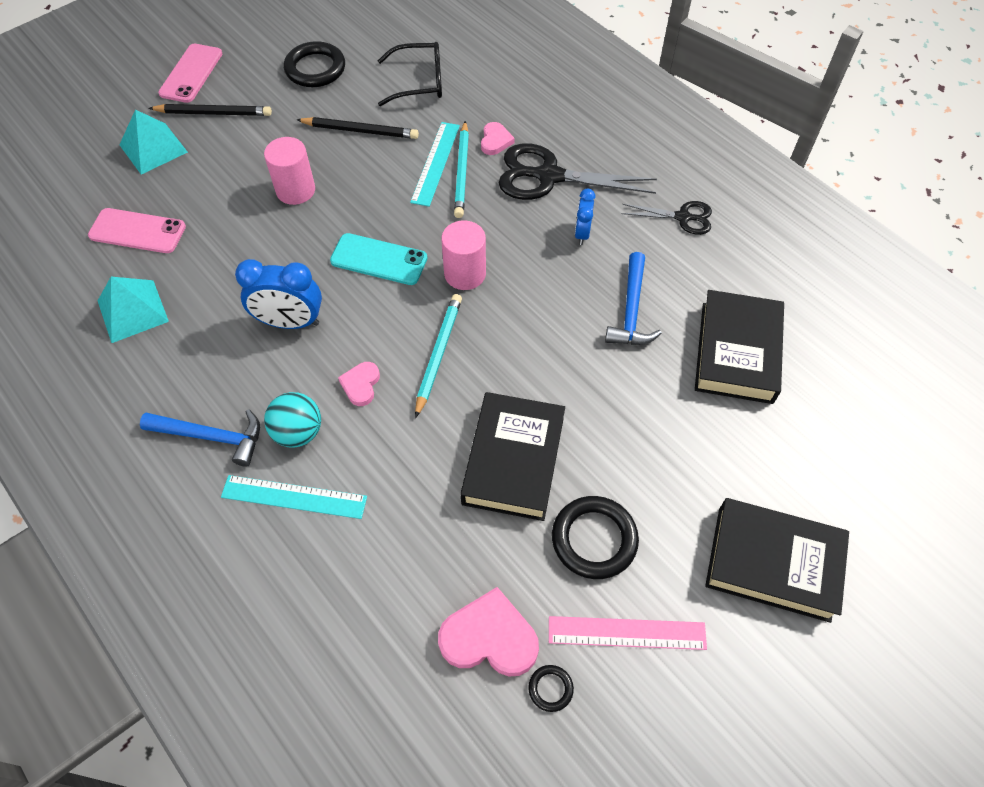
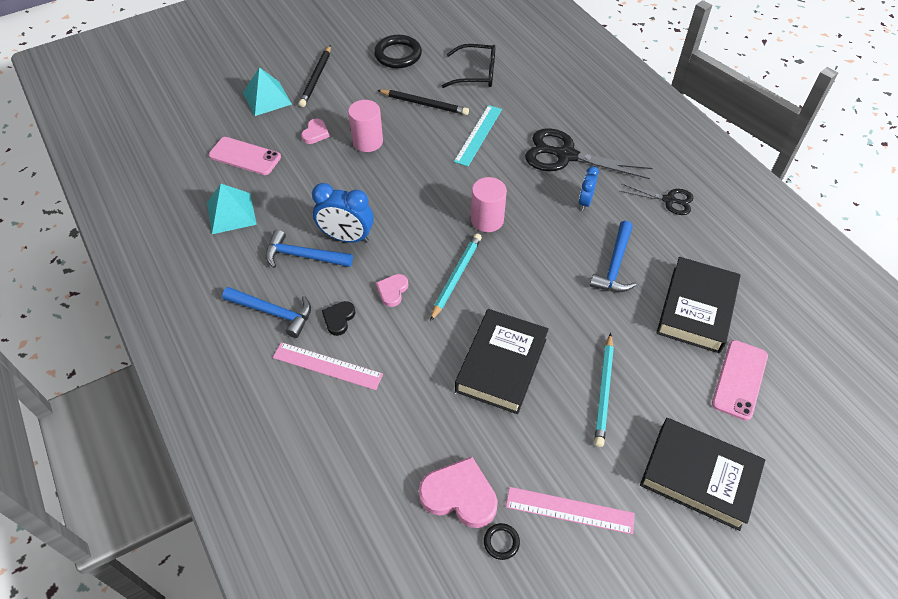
camera: 10 degrees right, 5 degrees down
black pencil [148,104,272,116] -> black pencil turned 90 degrees clockwise [299,45,331,107]
pink phone [158,44,222,103] -> pink phone moved to [712,340,768,421]
turquoise ruler [221,475,367,519] -> pink ruler [273,342,383,390]
turquoise ball [264,392,321,448] -> black heart [322,301,356,336]
turquoise phone [330,233,427,285] -> none
turquoise pencil [454,121,469,218] -> turquoise pencil moved to [594,333,614,447]
pink heart [481,122,515,155] -> pink heart moved to [301,119,330,144]
black ring [552,496,639,579] -> none
none -> blue hammer [266,230,353,268]

